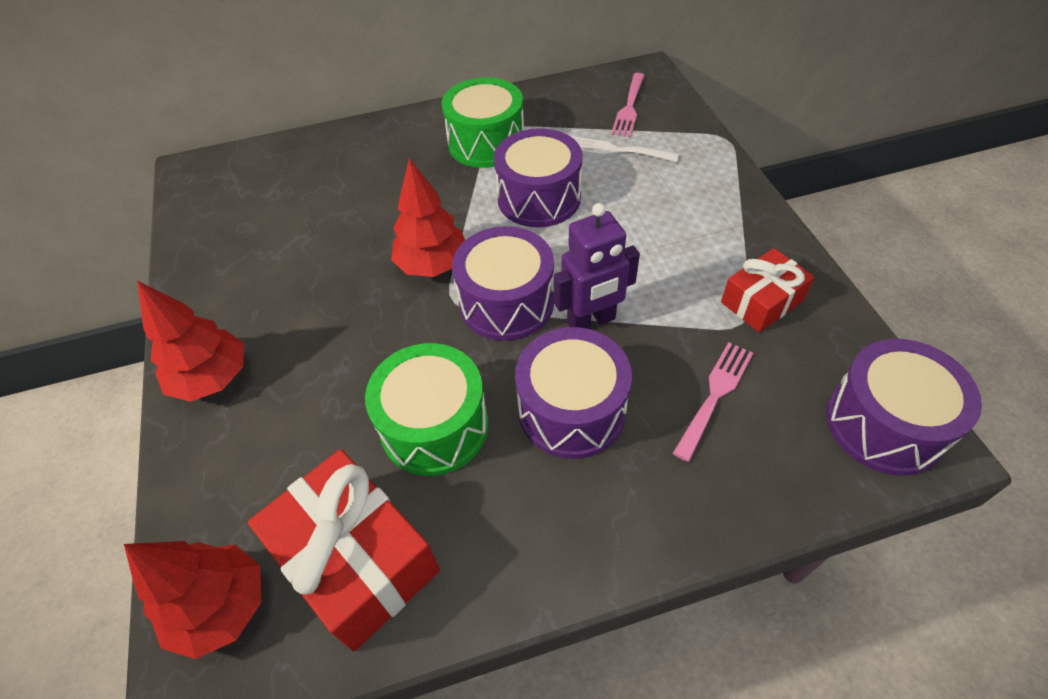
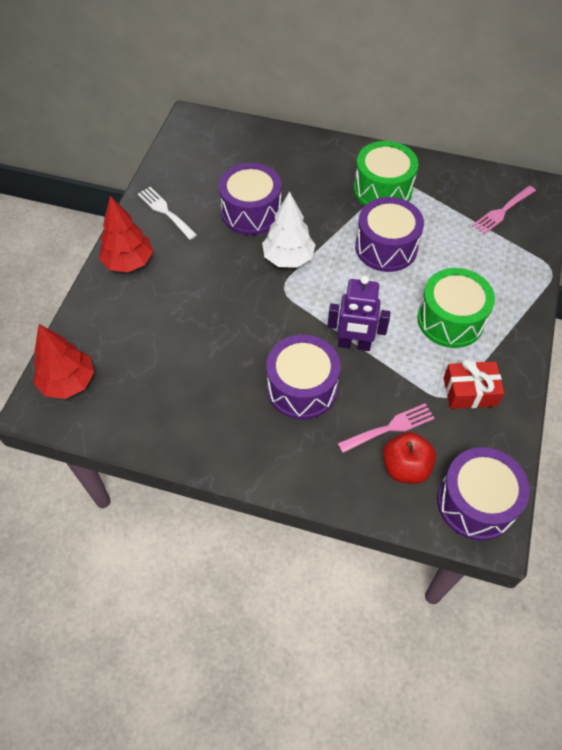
camera: 30 degrees right, 5 degrees up
red gift [248,449,440,651] -> none
green drum [365,343,489,476] -> green drum moved to [417,268,495,348]
red tree [391,158,465,277] -> white tree [262,191,316,268]
purple drum [452,226,554,341] -> purple drum moved to [219,163,281,235]
white fork [571,136,679,162] -> white fork moved to [138,187,197,240]
none -> red apple [383,432,436,484]

